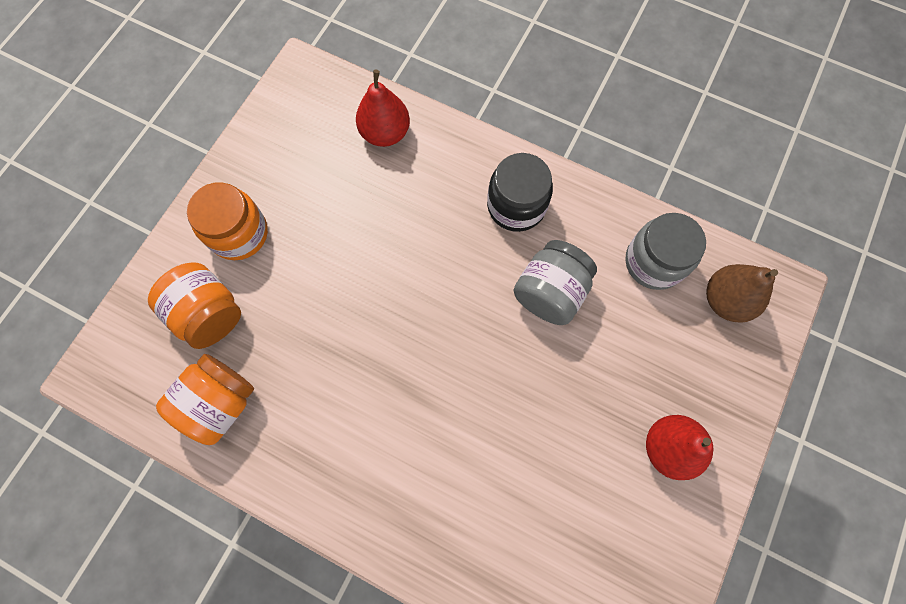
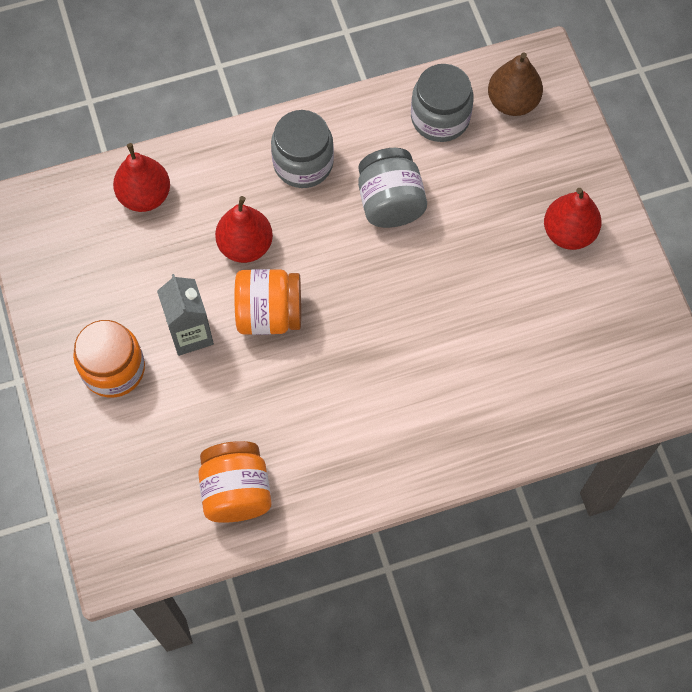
camera: 45 degrees left, 5 degrees down
orange jar [148,263,241,349] -> orange jar moved to [235,269,301,335]
black jar [487,153,553,232] -> grey jar [271,110,334,188]
none -> grey carton [157,274,214,356]
none -> red pear [215,196,273,263]

